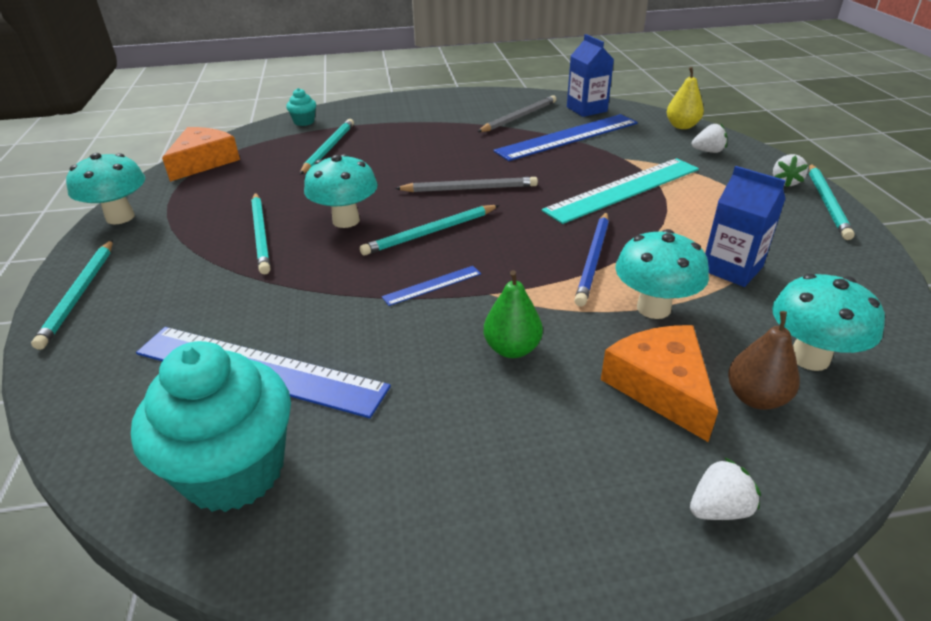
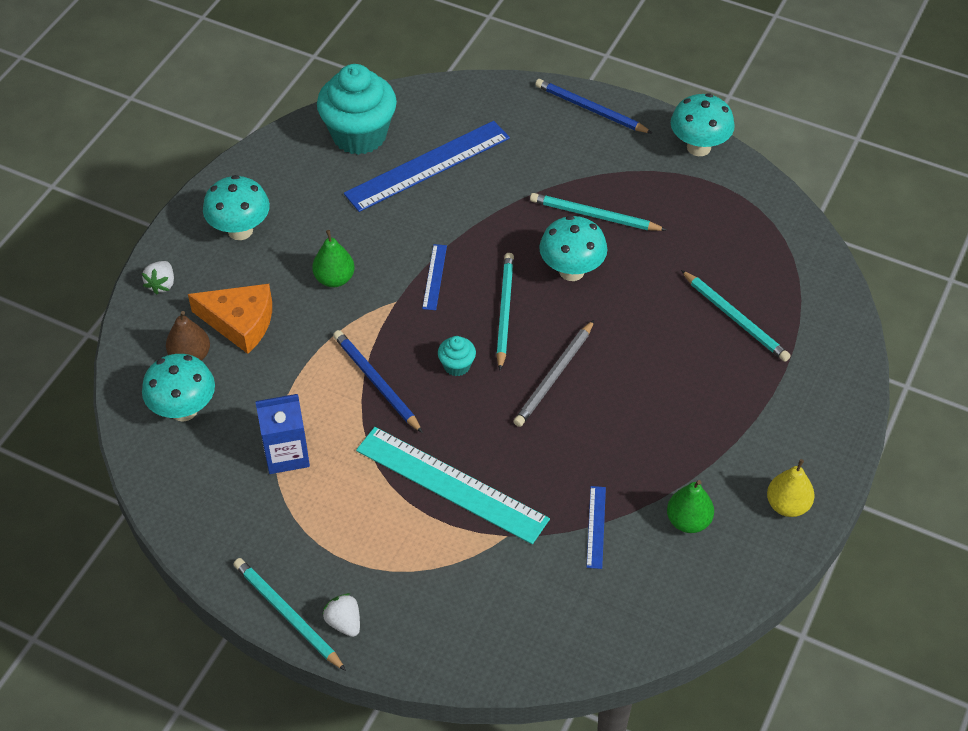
camera: 125 degrees right, 15 degrees up
turquoise pencil [31,240,113,350] -> blue pencil [535,79,653,134]
orange cheese [162,127,240,182] -> none
turquoise cupcake [286,88,316,126] -> turquoise cupcake moved to [438,336,476,376]
grey pencil [477,95,556,132] -> green pear [667,480,714,533]
blue ruler [493,114,638,161] -> blue ruler [586,486,606,569], size x0.45
turquoise ruler [542,158,699,224] -> turquoise ruler turned 60 degrees counterclockwise [356,427,550,544]
blue carton [567,34,614,117] -> none
turquoise mushroom [615,229,709,319] -> turquoise mushroom moved to [203,175,270,240]
yellow pear [667,67,704,129] -> yellow pear moved to [767,459,815,517]
white strawberry [692,124,727,153] -> none

